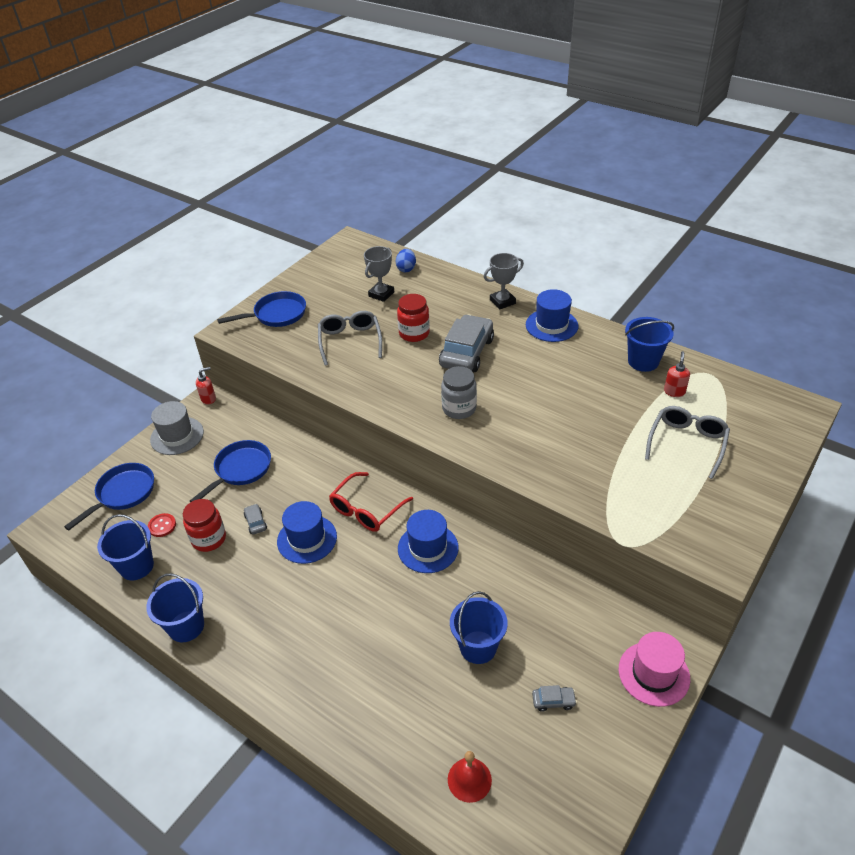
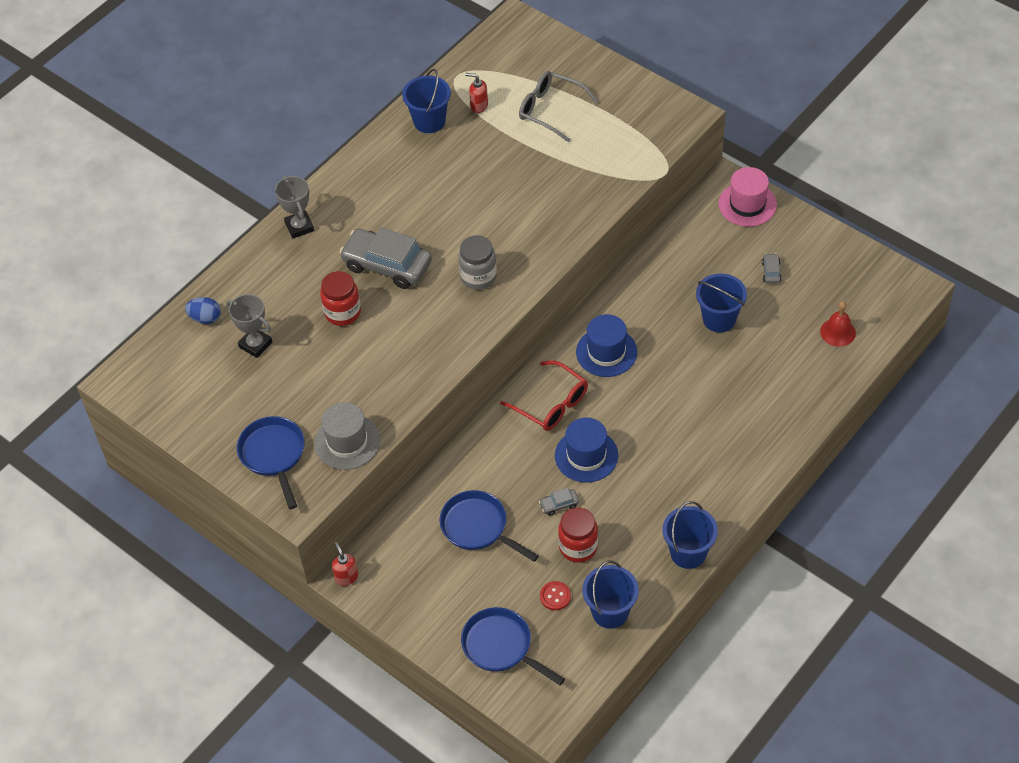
camera: 85 degrees left, 10 degrees up
grey hat [150,401,204,455] -> grey hat moved to [314,402,380,470]
grey glasses [318,311,382,366] -> none
blue hat [526,289,578,342] -> none

